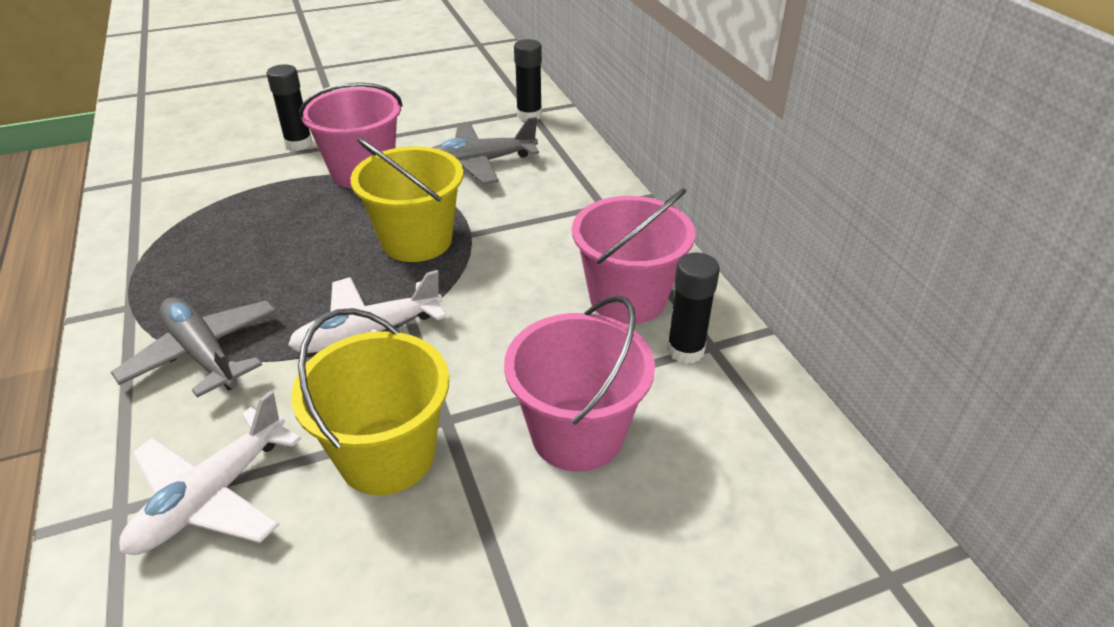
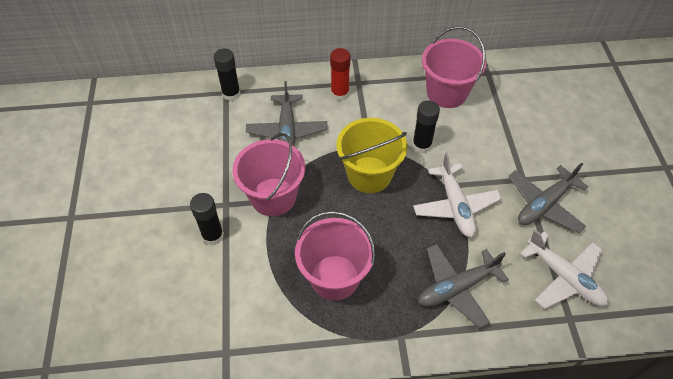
camera: 75 degrees left, 15 degrees up
yellow bucket [291,308,449,495] -> grey plane [509,162,588,233]
pink bucket [504,295,655,472] -> pink bucket moved to [295,211,375,300]
black glue stick [667,253,720,364] -> black glue stick moved to [412,101,440,153]
none -> red glue stick [330,48,350,101]

